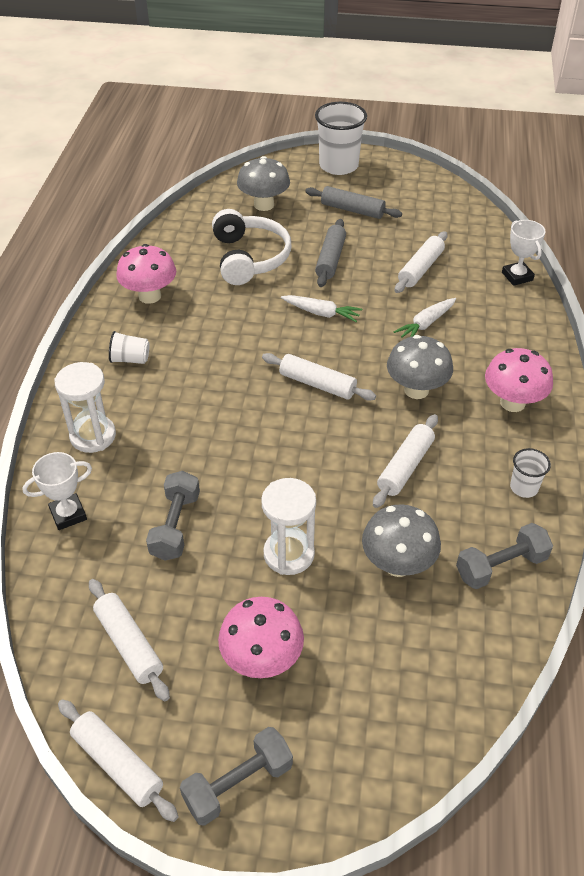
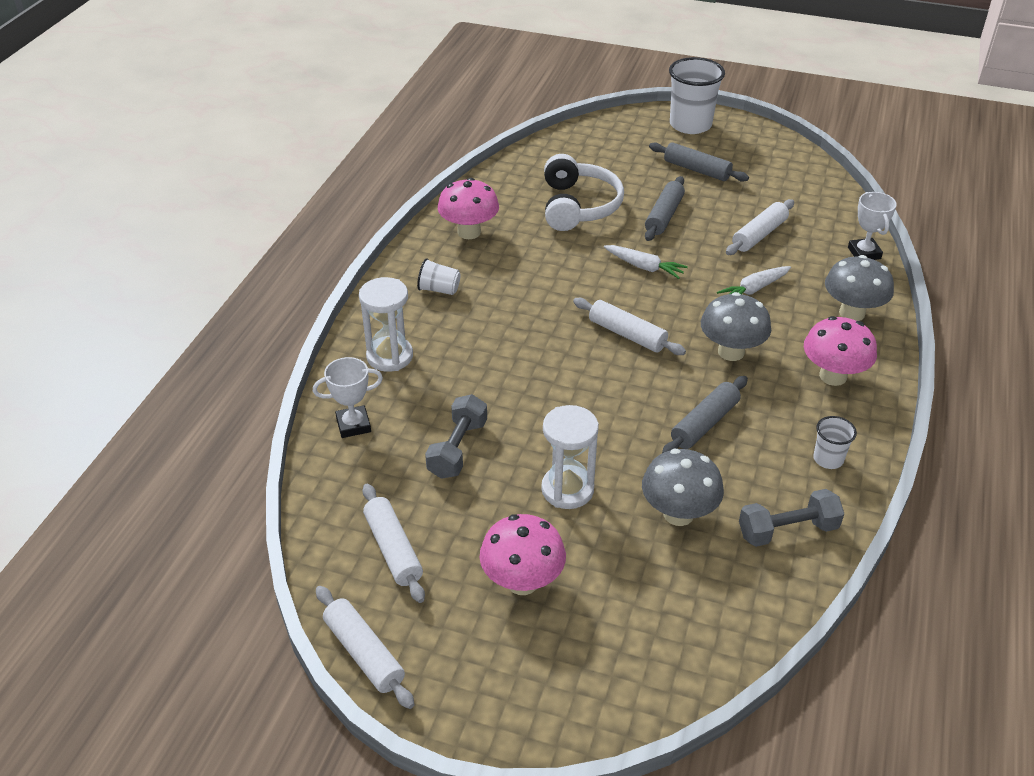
camera: 10 degrees right, 5 degrees down
grey dumbbell [180,727,293,826] -> none
grey mushroom [237,156,290,211] -> grey mushroom moved to [825,255,894,321]
white rolling pin [373,414,438,508] -> grey rolling pin [662,376,748,453]

